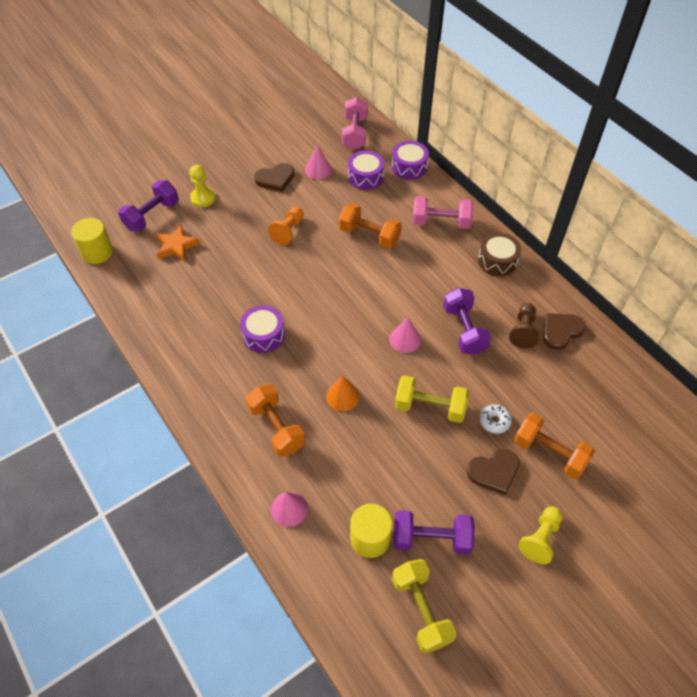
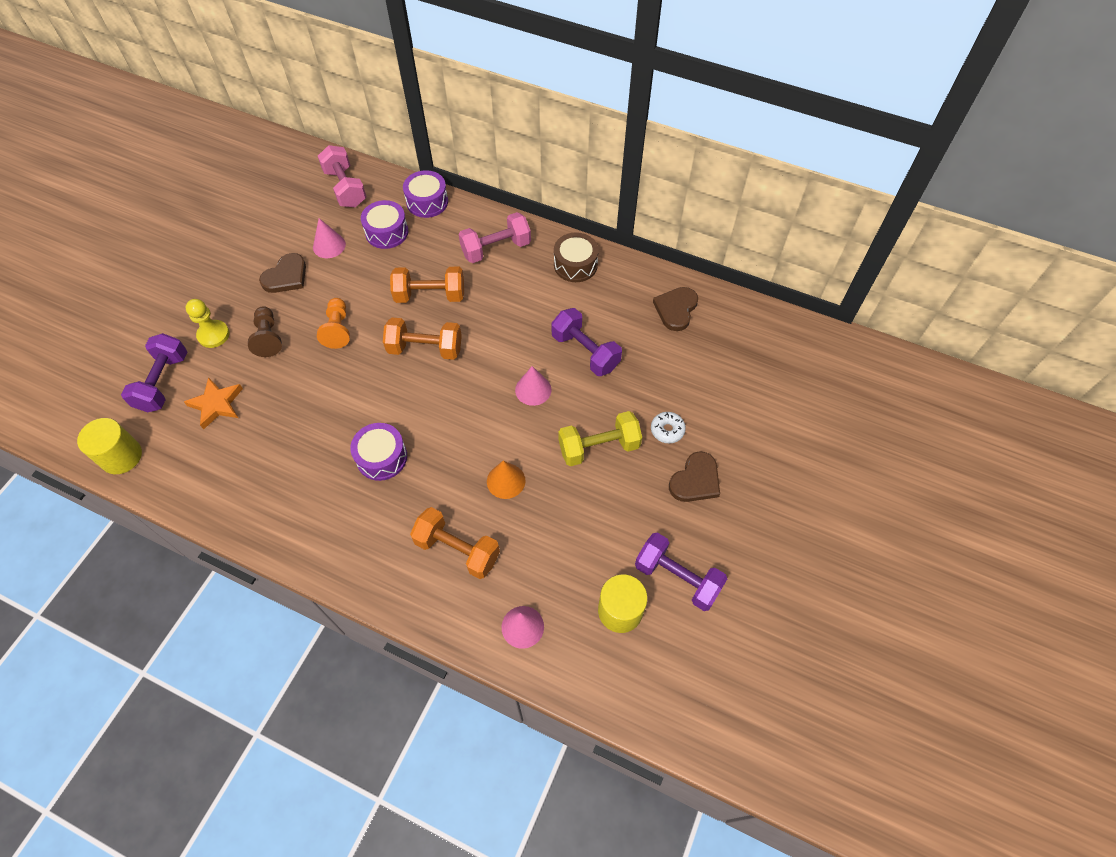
camera: 30 degrees left, 5 degrees up
yellow dumbbell [392,559,457,653] -> none
purple dumbbell [394,510,475,555] -> purple dumbbell turned 60 degrees clockwise [635,532,727,611]
brown pawn [509,303,539,349] -> brown pawn moved to [248,306,282,357]
orange dumbbell [514,413,595,479] -> orange dumbbell moved to [383,318,462,360]
yellow pawn [518,506,563,564] -> none

